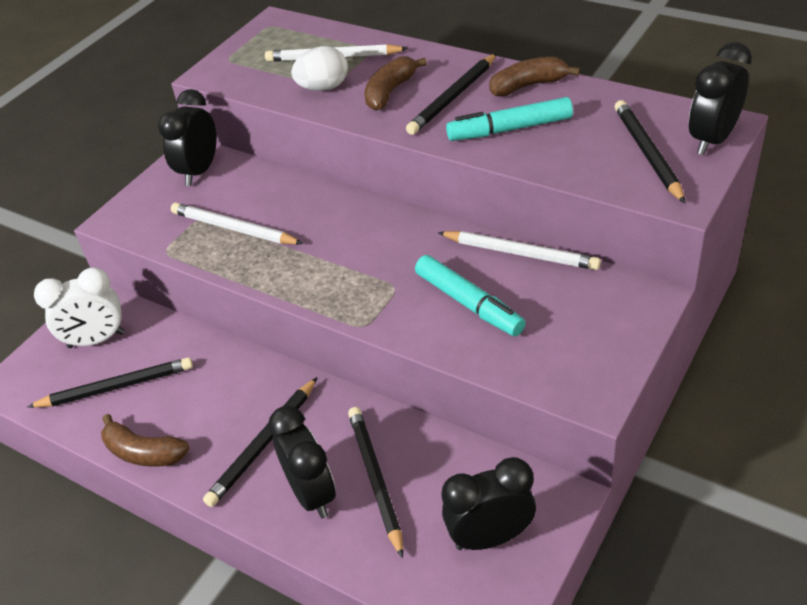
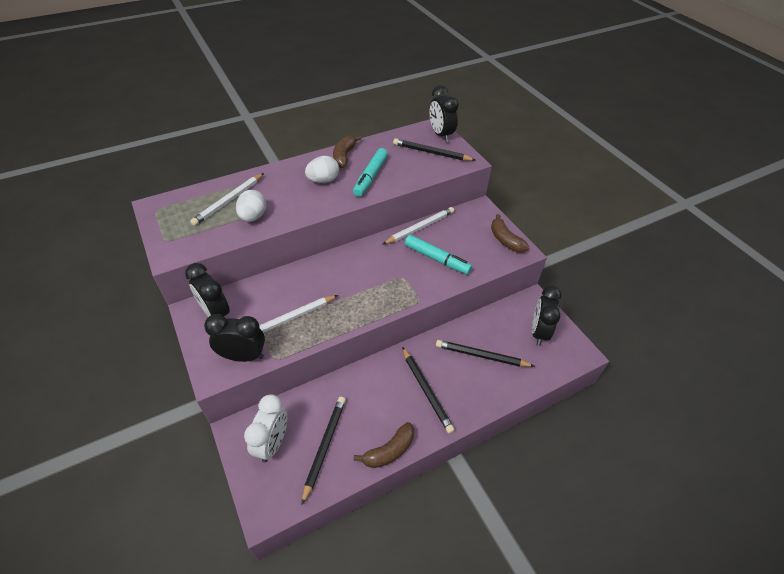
camera: 65 degrees left, 5 degrees up
black clock [268,406,336,518] -> black clock moved to [204,314,265,362]
brown banana [365,56,427,111] -> brown banana moved to [491,214,529,252]
black pencil [406,53,497,135] -> white egg [305,156,339,183]
turquoise marker [415,255,526,336] -> turquoise marker turned 45 degrees clockwise [405,235,472,274]

